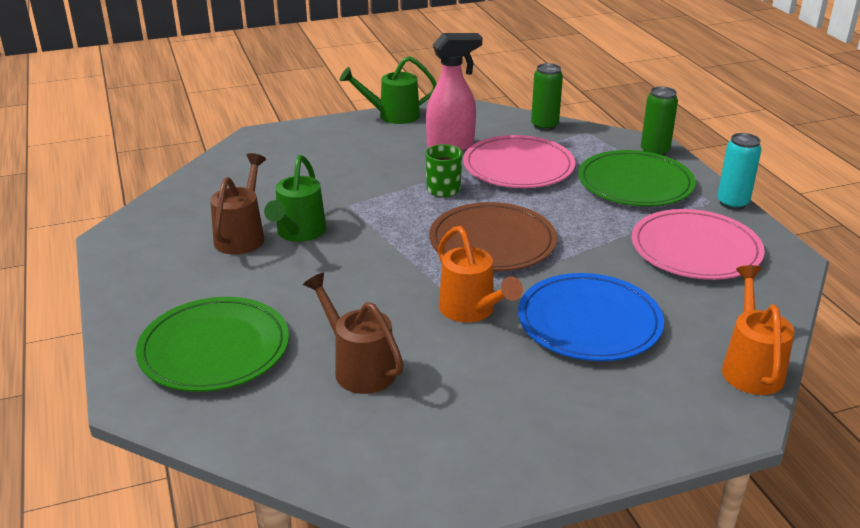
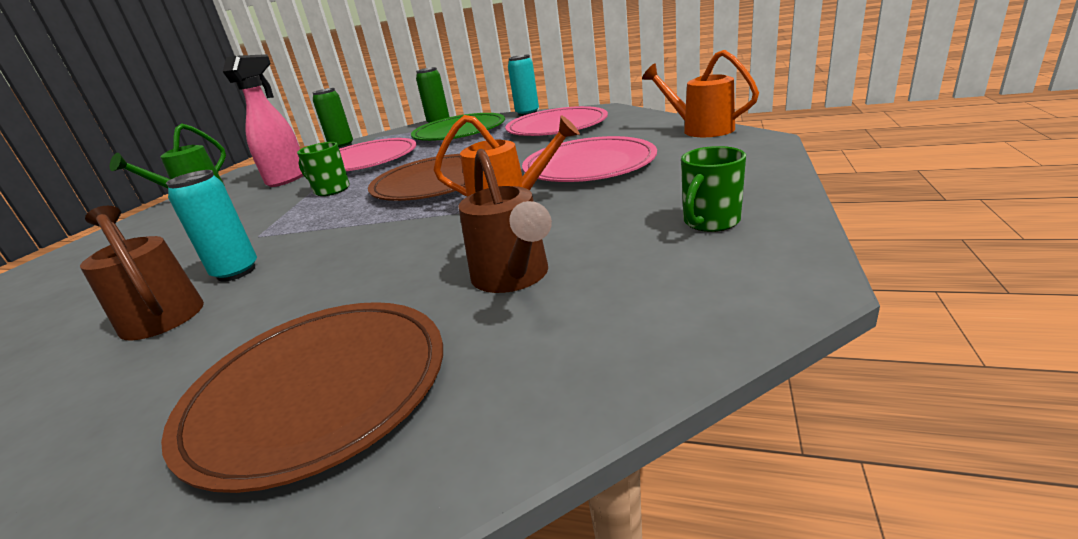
camera: 50 degrees left, 5 degrees down
green plate [136,297,289,392] -> brown plate [161,302,443,493]
green watering can [264,155,326,242] -> turquoise can [166,170,257,282]
brown watering can [303,272,404,394] -> brown watering can turned 105 degrees counterclockwise [458,149,552,293]
blue plate [518,273,664,361] -> pink plate [522,136,657,182]
none -> green mug [681,146,746,232]

